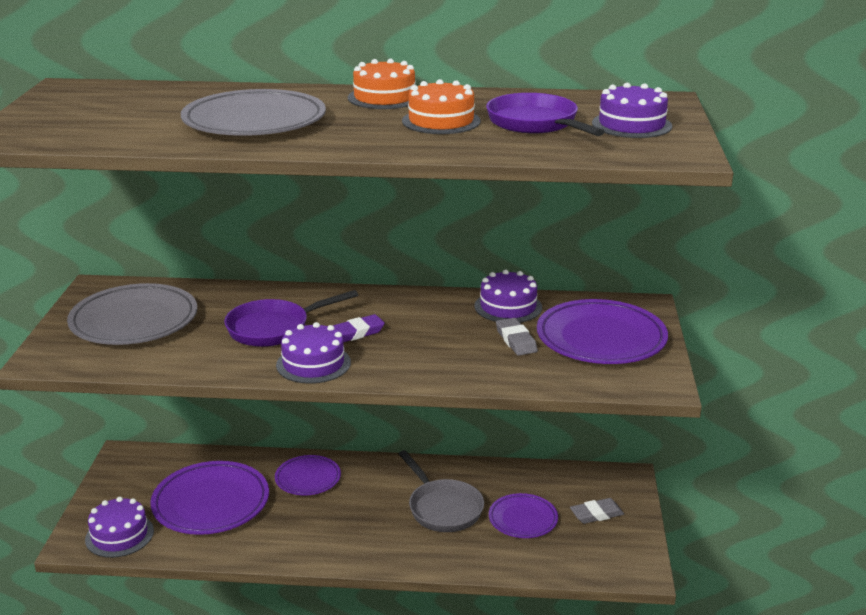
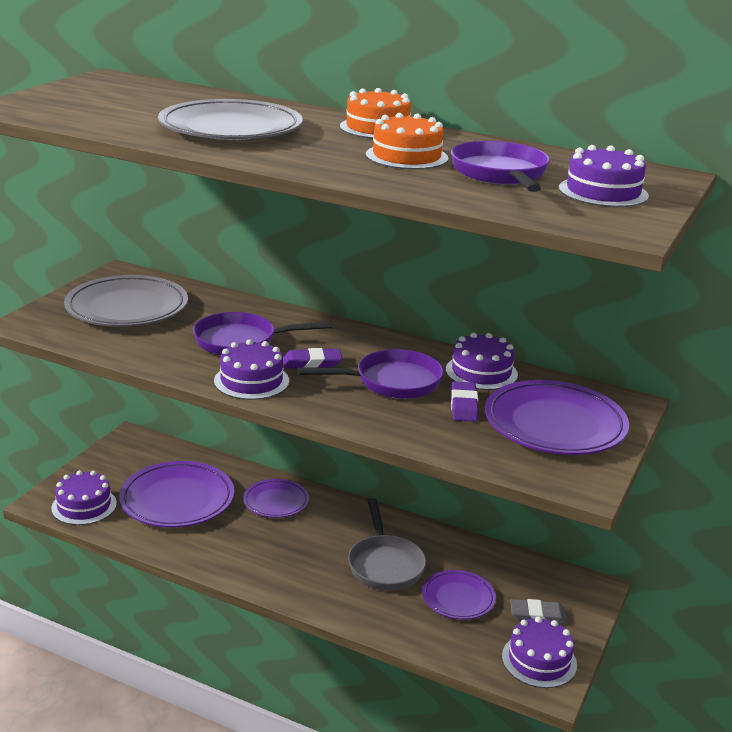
camera: 20 degrees right, 0 degrees up
grey eraser [496,318,538,356] -> purple eraser [451,381,479,422]
none -> purple pan [297,349,444,399]
none -> purple cake [502,616,577,688]

